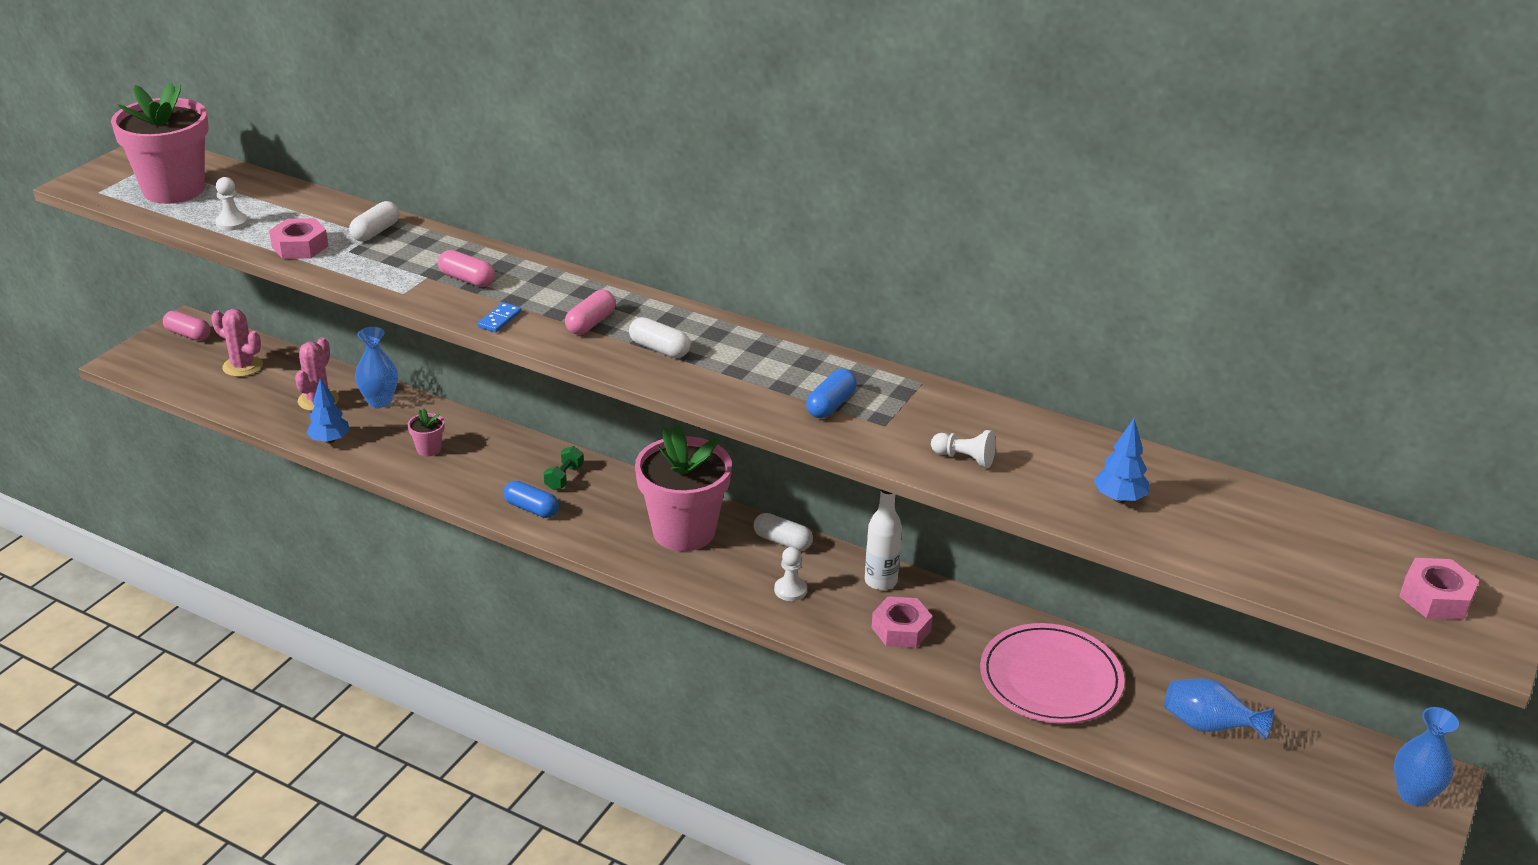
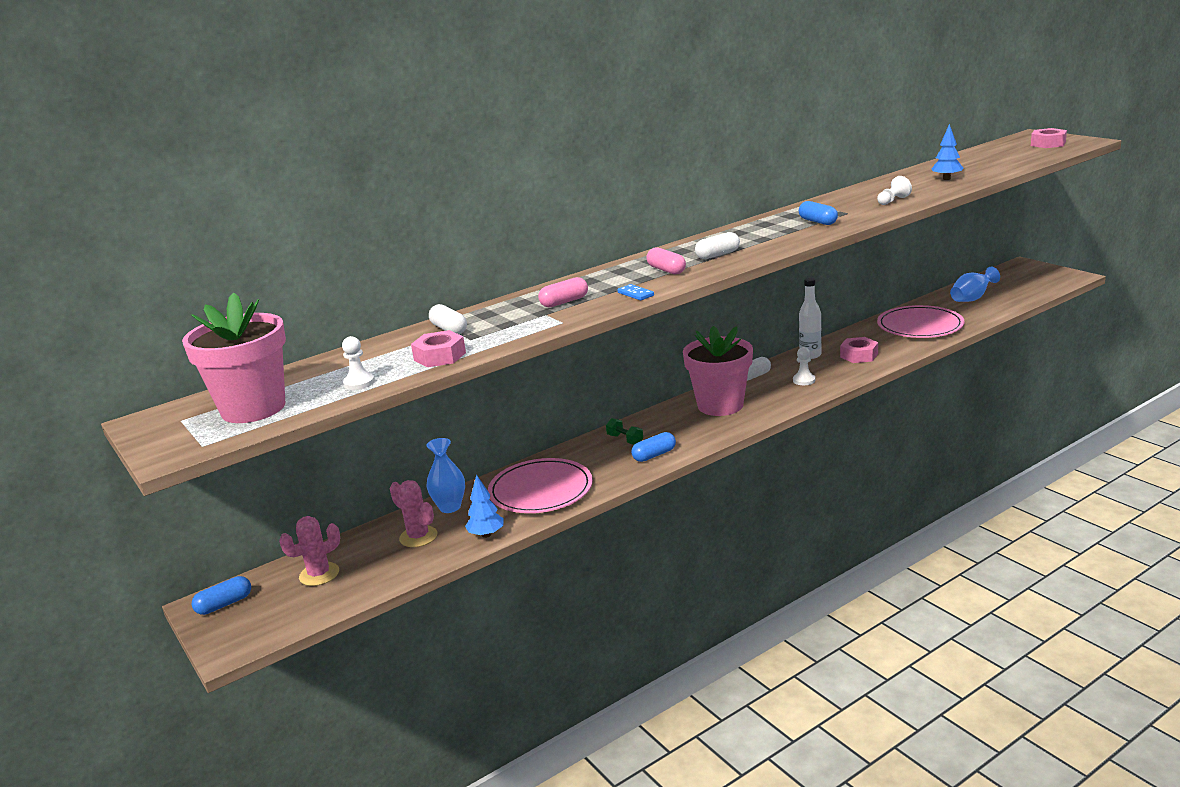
camera: 60 degrees left, 10 degrees down
pink capsule [163,311,211,341] -> blue capsule [191,576,251,615]
pink flower pot [408,409,444,456] -> pink plate [488,458,593,513]
blue vase [1394,707,1459,806] -> none

